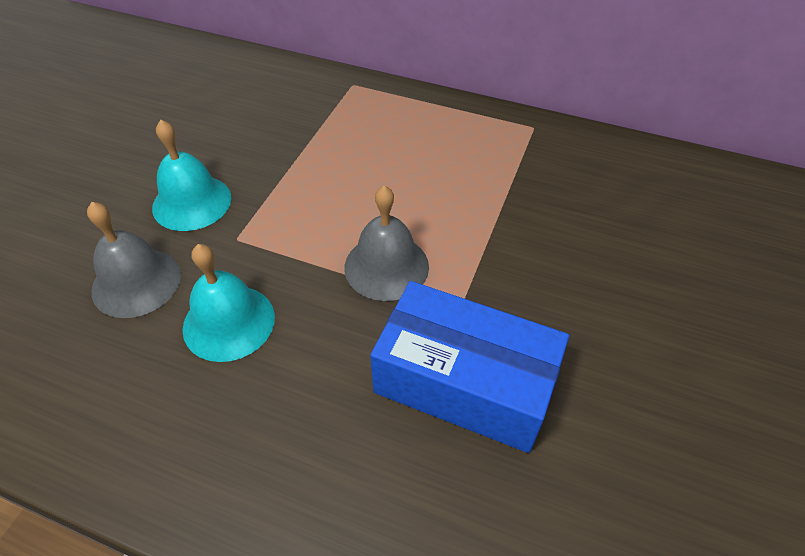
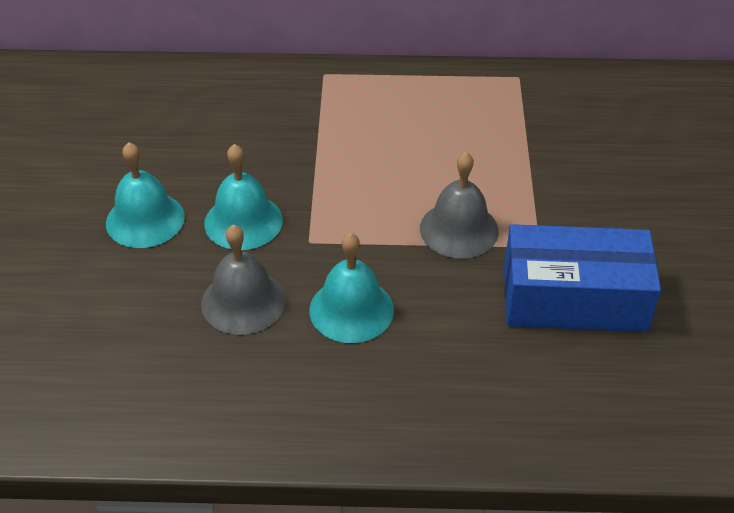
camera: 20 degrees left, 5 degrees down
none -> turquoise bell [106,142,185,248]

